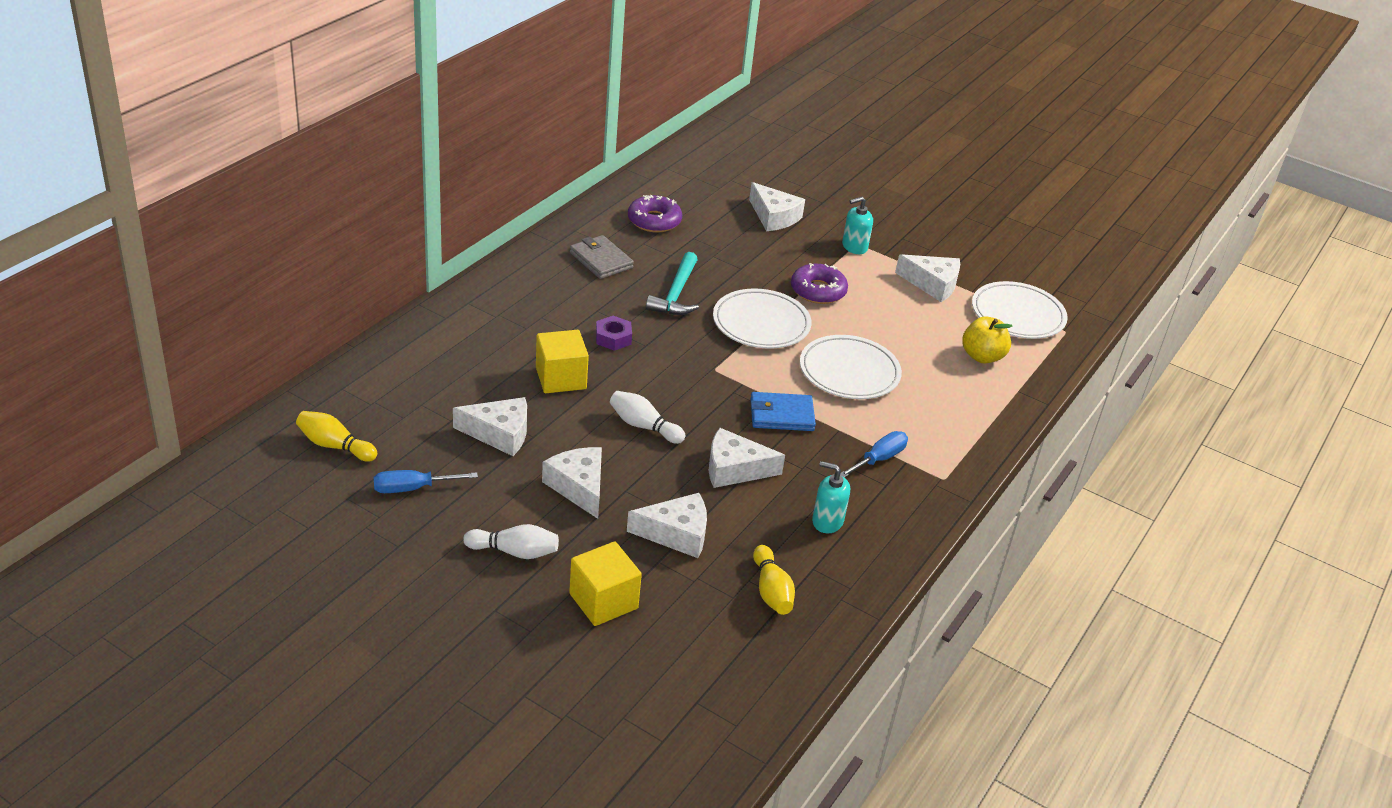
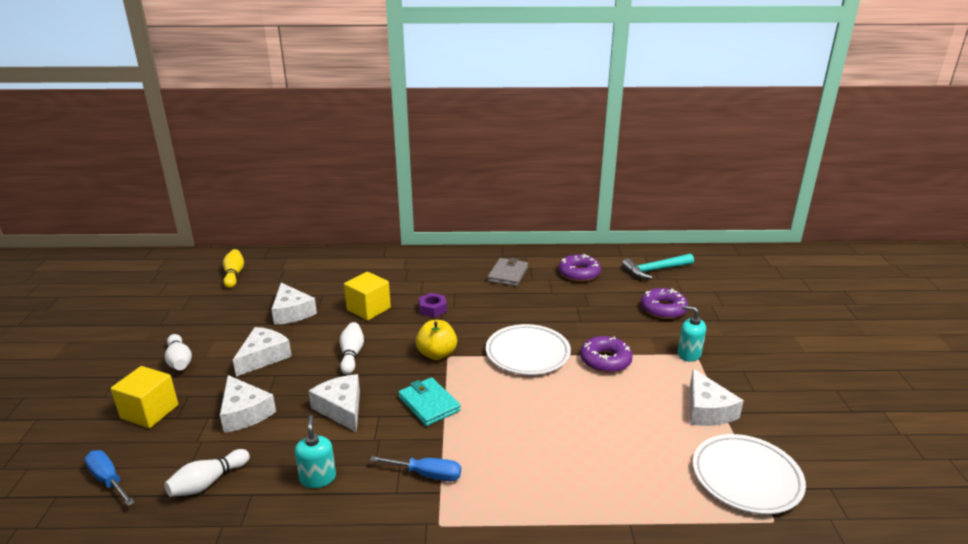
camera: 60 degrees right, 10 degrees down
blue screwdriver [373,470,478,493] -> blue screwdriver moved to [84,450,135,506]
turquoise hammer [646,252,699,315] -> turquoise hammer moved to [622,253,694,279]
white cheese [749,182,805,231] -> purple donut [641,288,688,319]
blue wallet [750,392,816,431] -> turquoise wallet [398,377,461,426]
yellow bowling pin [753,545,795,615] -> white bowling pin [164,449,250,497]
white plate [800,335,902,399] -> none
yellow apple [962,316,1013,364] -> yellow apple moved to [416,320,457,360]

